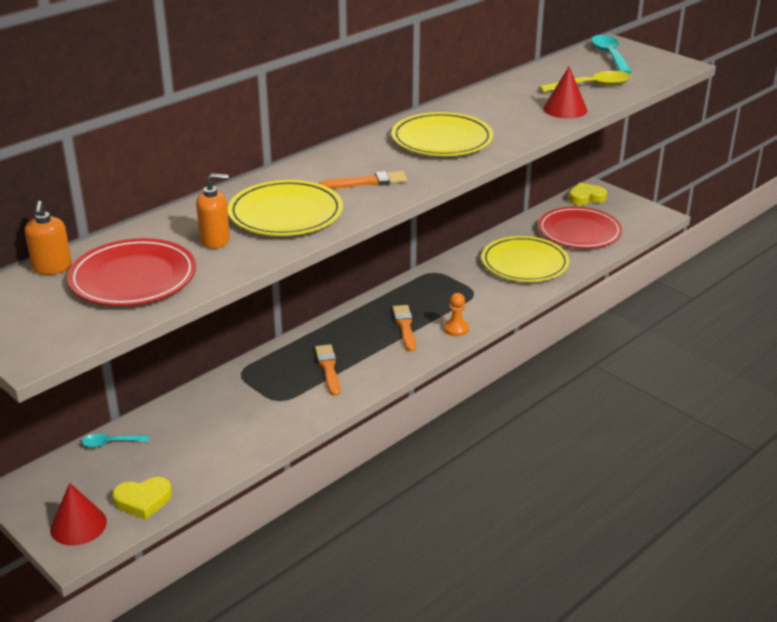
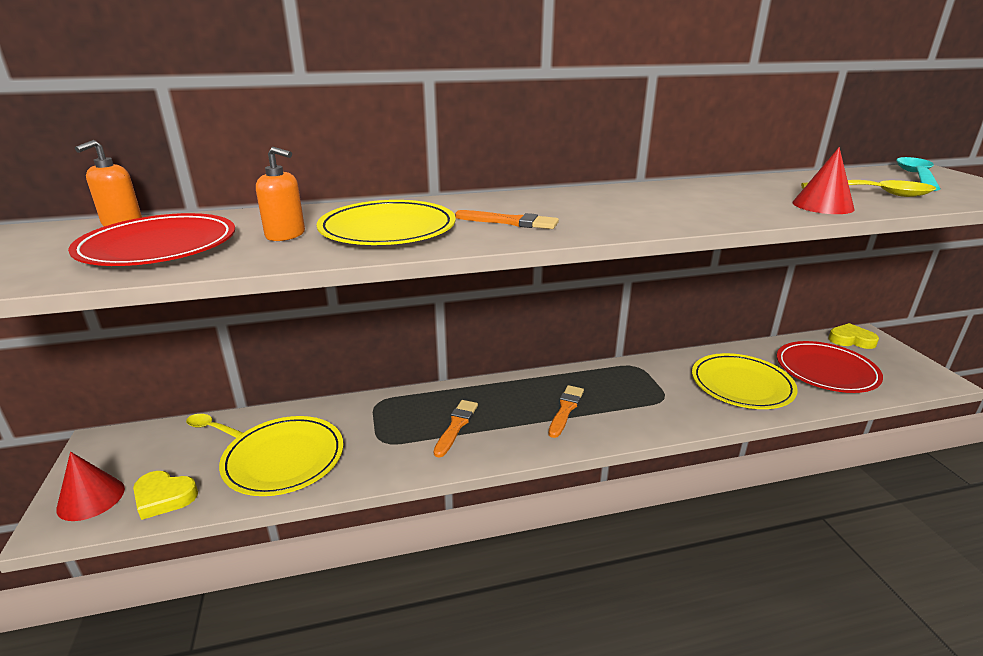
camera: 30 degrees right, 5 degrees down
turquoise spoon [81,434,149,448] -> yellow spoon [186,414,243,438]
yellow plate [391,112,493,156] -> yellow plate moved to [219,416,343,496]
orange pawn [444,293,469,336] -> none

